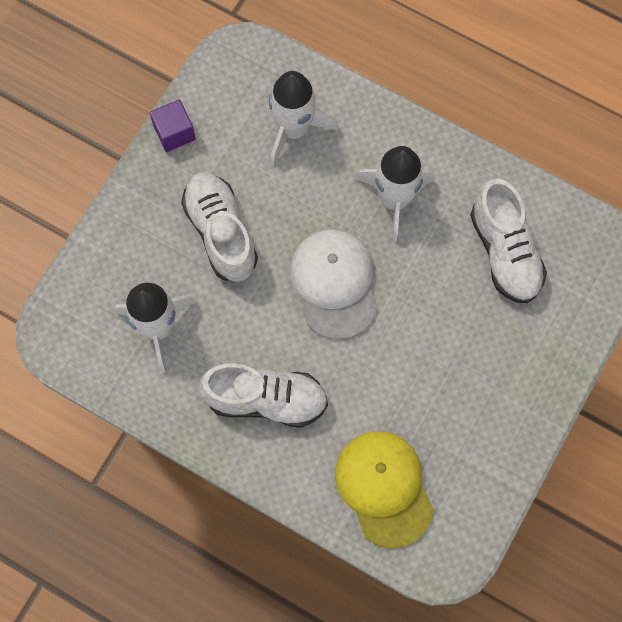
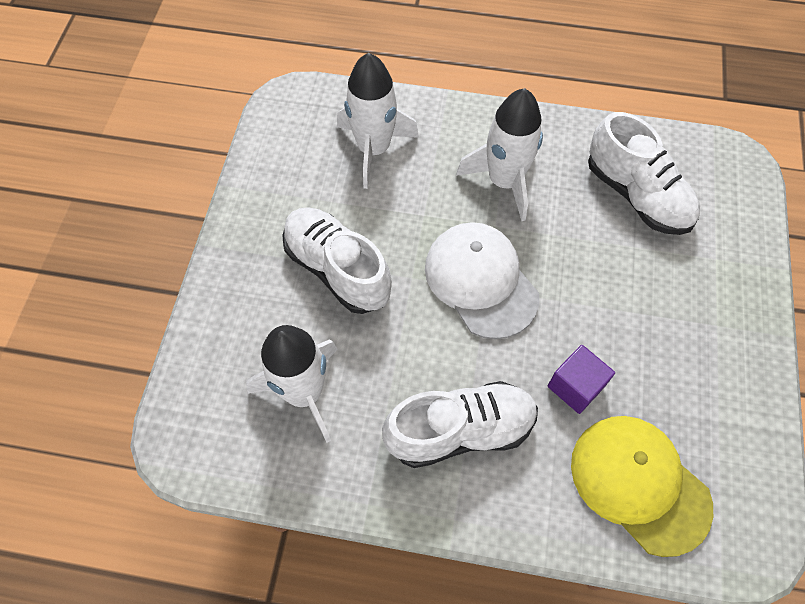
camera: 20 degrees left, 10 degrees down
purple cube [150,99,196,152] -> purple cube moved to [548,345,615,414]

